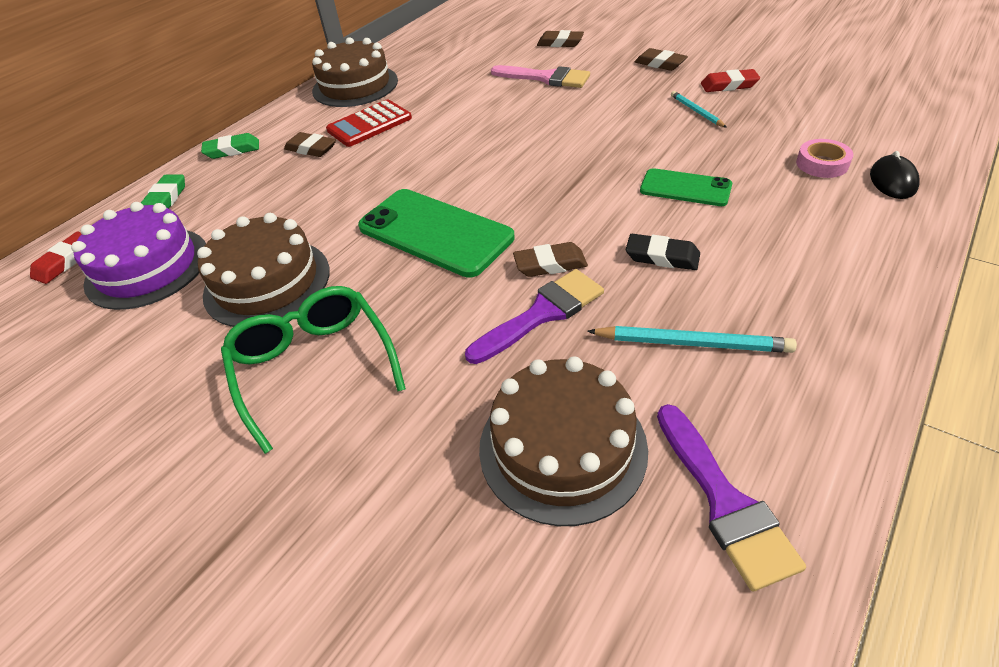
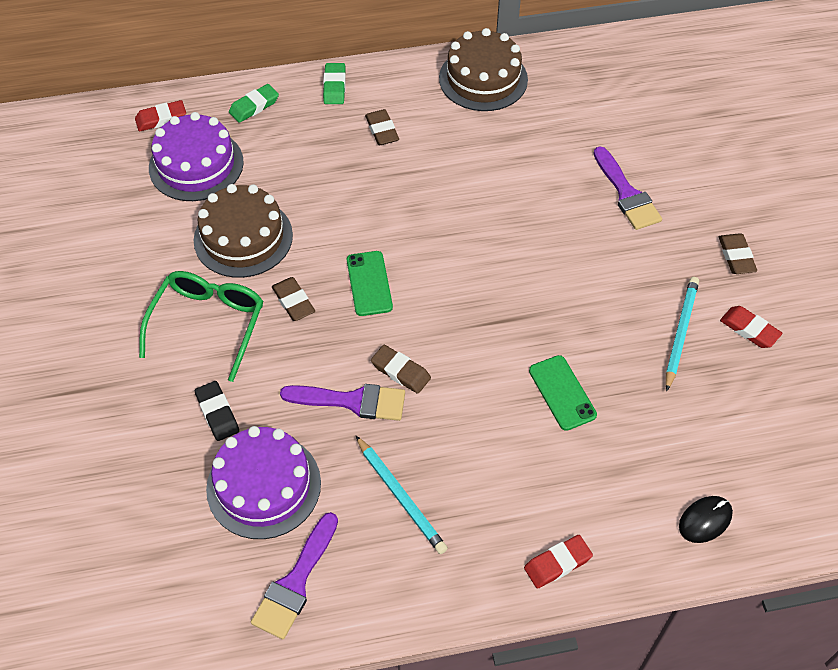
camera: 40 degrees right, 10 degrees up
green eraser [201,133,259,159] -> green eraser turned 60 degrees clockwise [323,63,346,104]
red calculator [326,99,412,147] -> none
green phone [358,189,515,278] -> green phone [347,251,393,316], size x0.57
brown cake [479,356,648,526] -> purple cake [206,426,321,539]
pink brush [491,65,590,88] -> purple brush [593,146,662,230]
brown eraser [537,30,584,47] -> brown eraser moved to [272,277,315,321]
black eraser [626,234,700,270] -> black eraser moved to [195,381,239,441]
turquoise pencil [671,91,727,128] -> turquoise pencil [666,277,699,391], size x1.60
pink tape [796,139,853,178] -> none
none -> red eraser [524,535,593,589]

